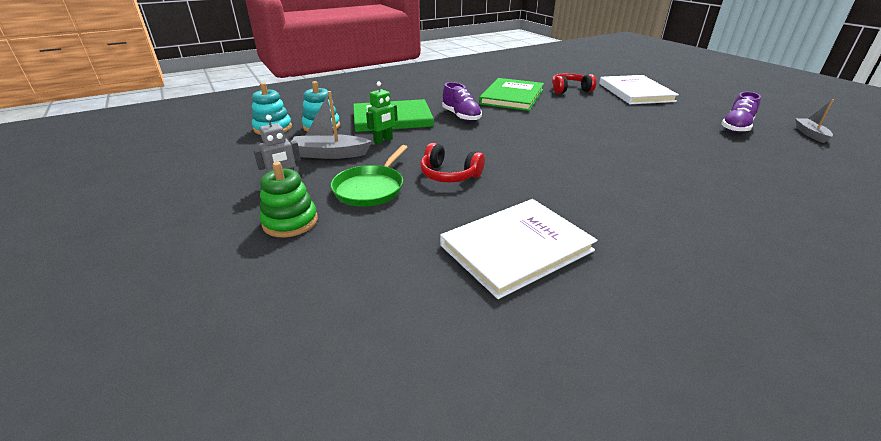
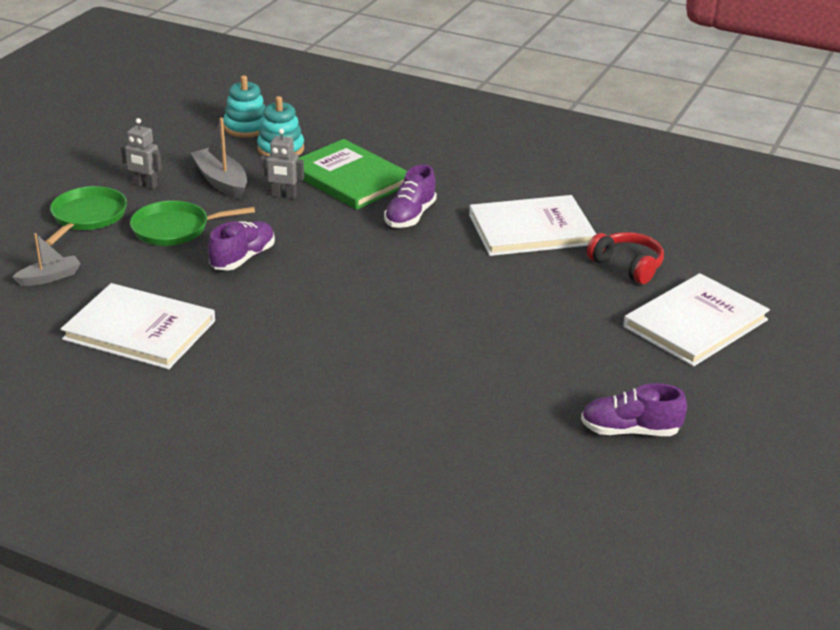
camera: 55 degrees right, 0 degrees up
green stacking toy [260,162,318,237] -> green pan [45,186,127,246]
green robot [366,82,398,144] -> grey robot [261,128,304,199]
red headphones [420,143,485,182] -> purple shoe [208,221,275,270]
green book [479,78,544,111] -> white book [469,195,596,256]
grey boat [795,99,834,143] -> grey boat moved to [12,233,81,286]

